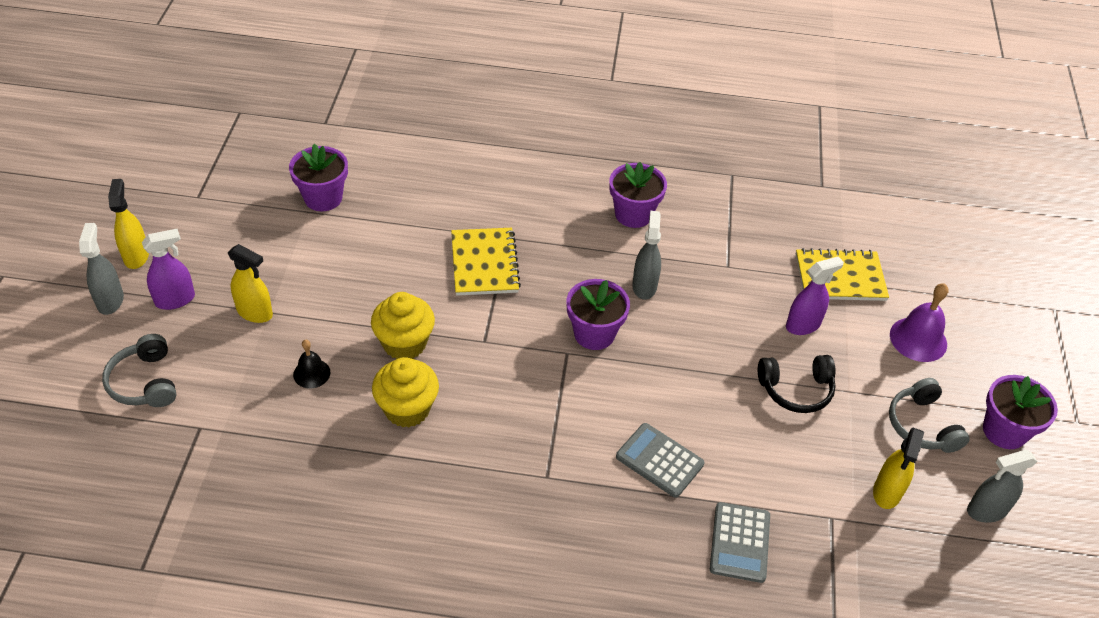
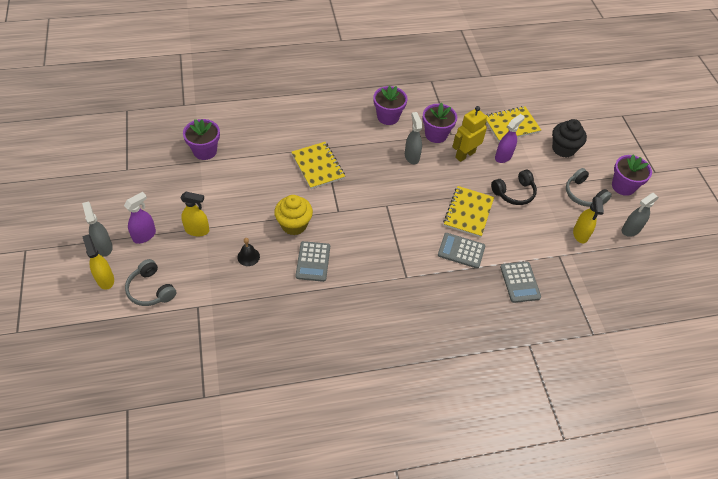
camera: 20 degrees left, 5 degrees up
yellow spray bottle [108,179,149,269] -> yellow spray bottle moved to [82,234,114,290]
yellow cupcake [372,357,439,427] -> grey calculator [296,241,330,282]
purple flower pot [567,279,630,350] -> purple flower pot moved to [423,102,457,143]
purple bell [890,283,949,362] -> black cupcake [552,119,587,157]
none -> yellow notebook [443,186,494,238]
none -> yellow robot [452,106,487,162]

